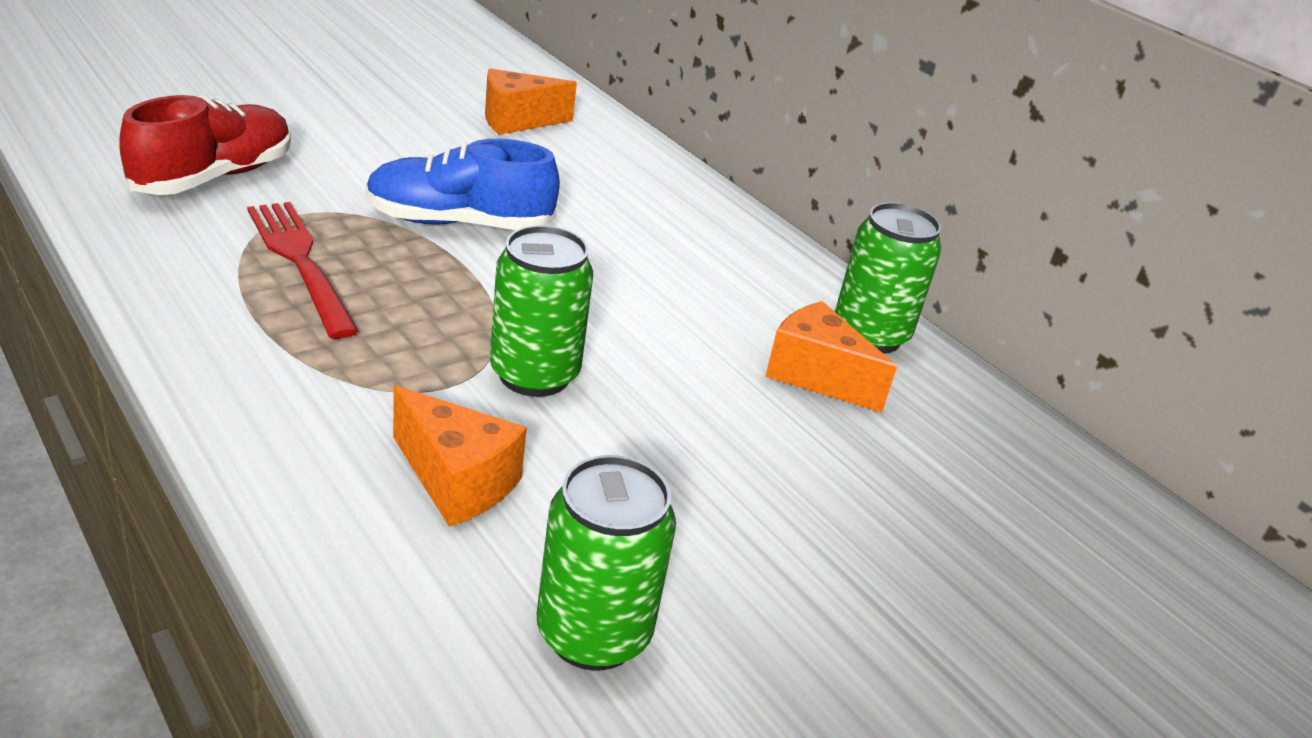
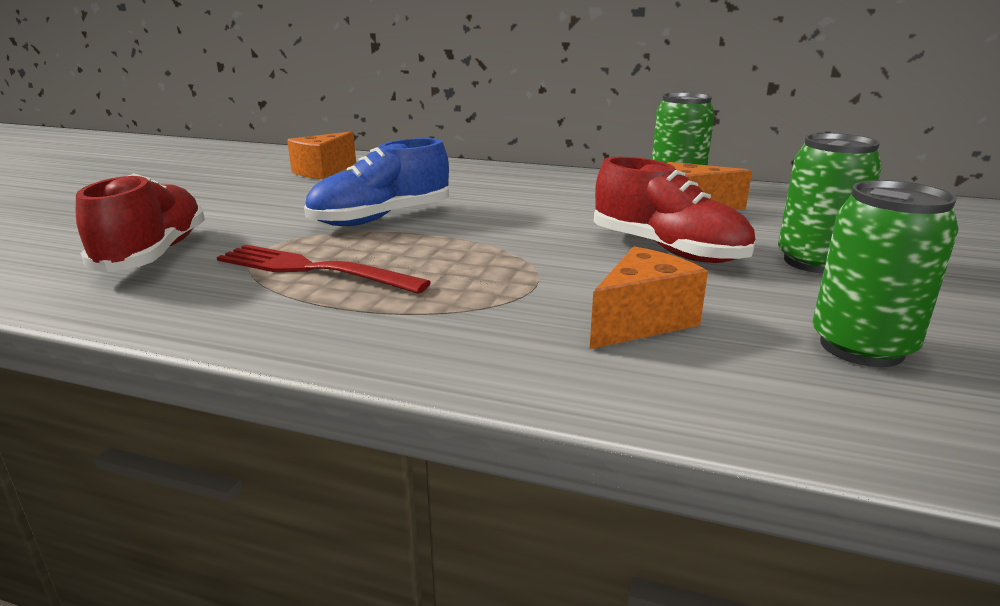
camera: 30 degrees left, 10 degrees down
orange cheese [393,386,527,527] -> orange cheese turned 45 degrees counterclockwise [590,246,708,349]
green can [490,225,593,397] -> green can moved to [778,133,882,273]
none -> red shoe [594,157,755,263]

